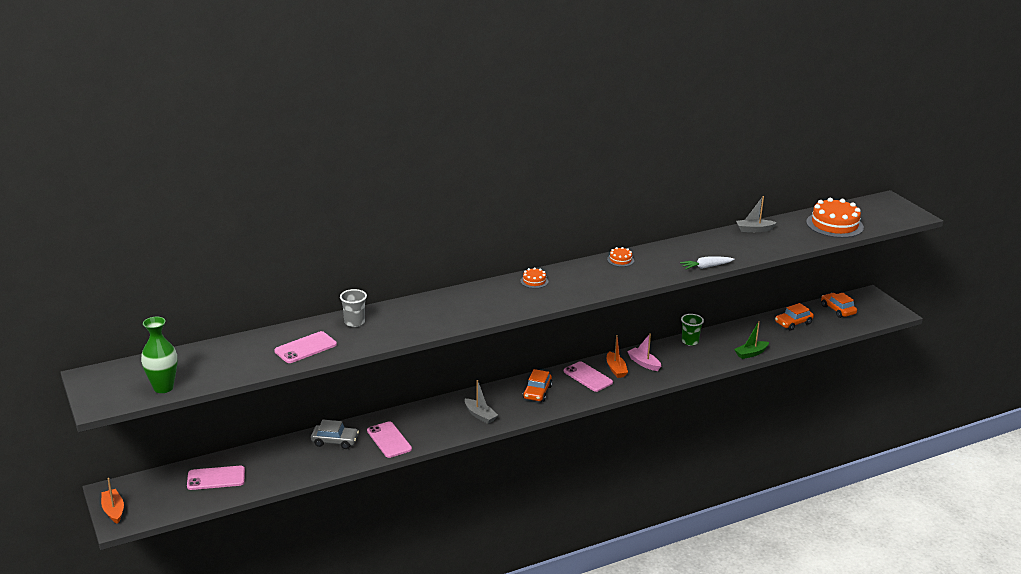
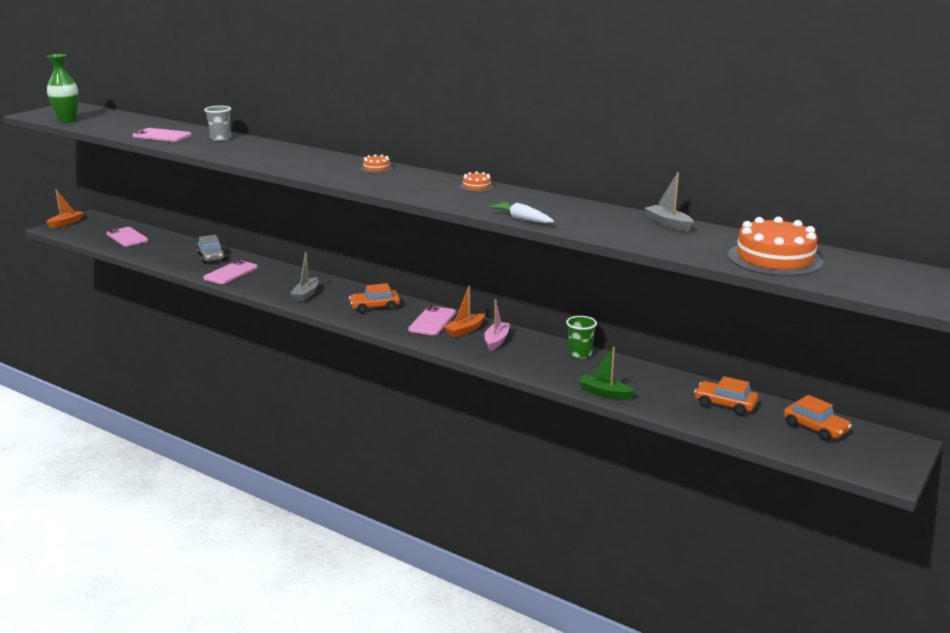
camera: 60 degrees right, 5 degrees down
orange car [821,293,857,318] -> orange car turned 105 degrees clockwise [783,395,852,441]

